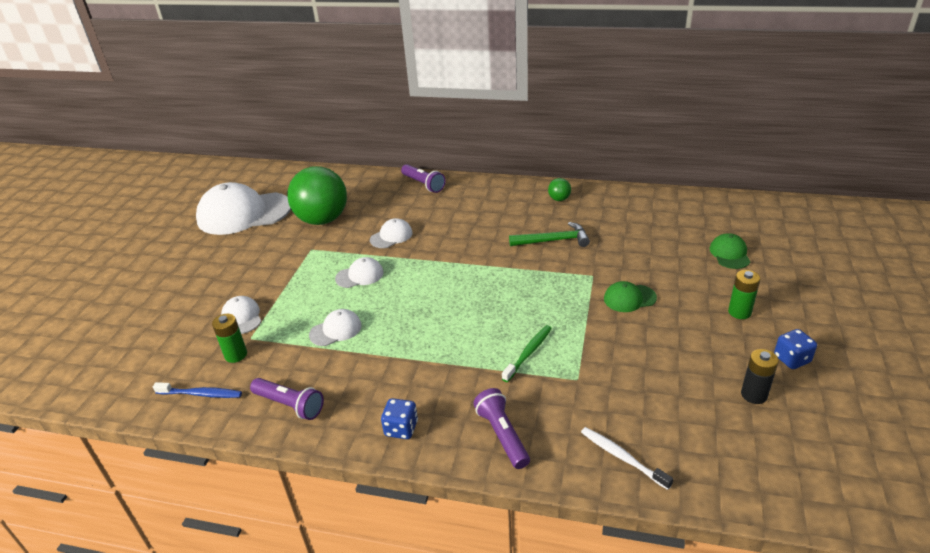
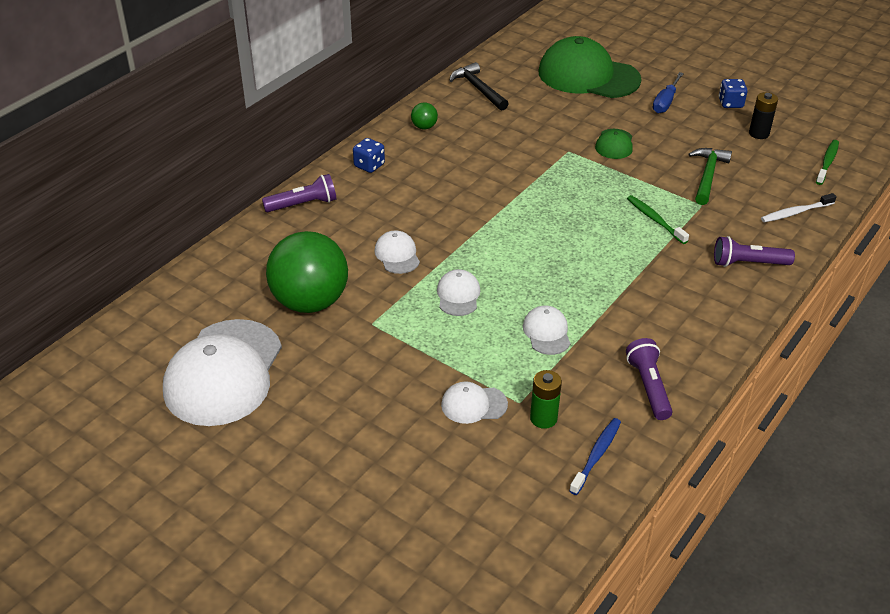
camera: 70 degrees left, 5 degrees up
purple flashlight [250,378,324,420] -> purple flashlight turned 60 degrees counterclockwise [626,338,672,420]
blue dice [381,398,418,439] -> blue dice moved to [353,138,385,173]
green hammer [509,222,590,247] -> green hammer moved to [689,148,732,205]
green cap [709,233,750,269] -> green cap [538,36,642,98], size x2.21
green battery [728,270,760,319] -> blue screwdriver [653,72,684,113]
none -> black hammer [449,62,509,111]
none -> green toothbrush [816,140,839,185]

